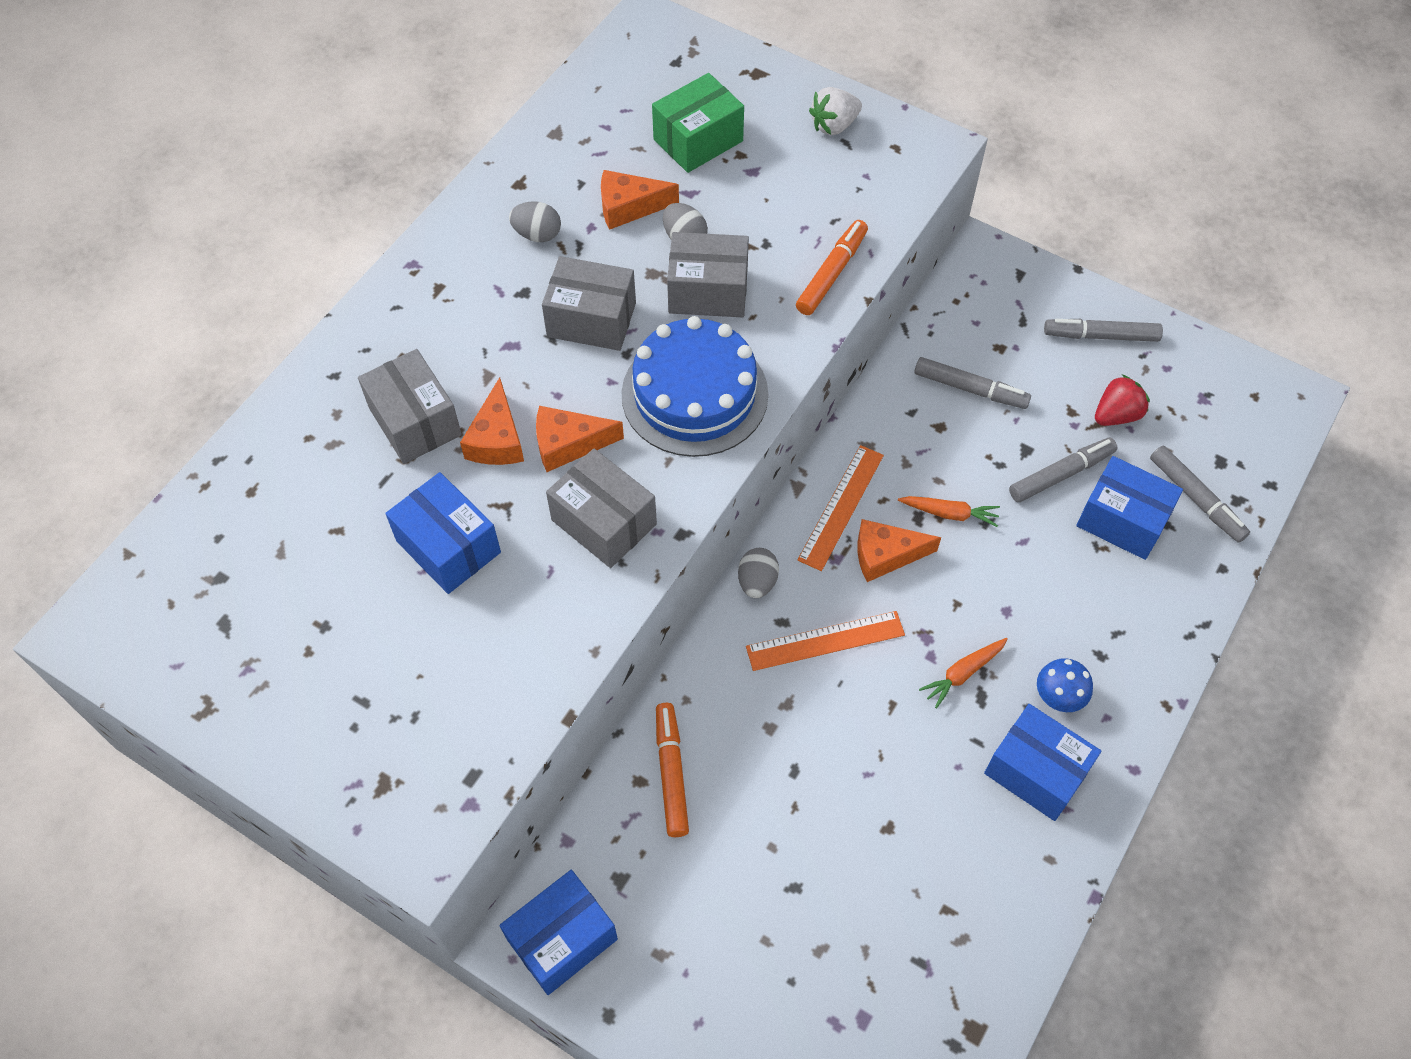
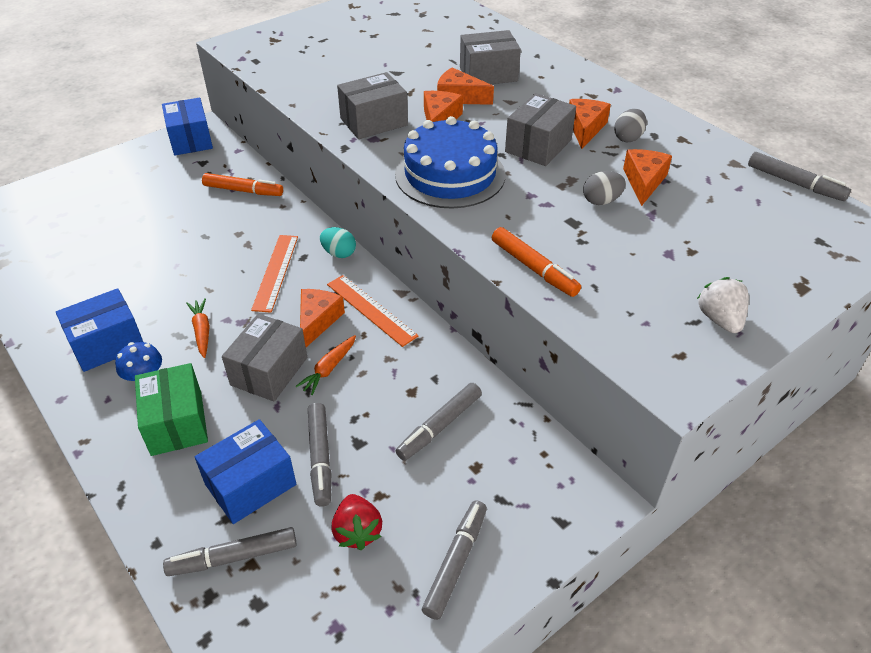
camera: 110 degrees right, 15 degrees down
blue box [385,472,501,594] -> none
green box [652,73,744,173] -> green box moved to [135,363,208,456]
grey box [667,232,749,317] -> grey box moved to [222,314,307,402]
grey egg [738,548,779,598] -> turquoise egg [320,227,356,258]
none -> orange cheese [569,99,611,149]
none -> grey marker [748,152,851,201]

